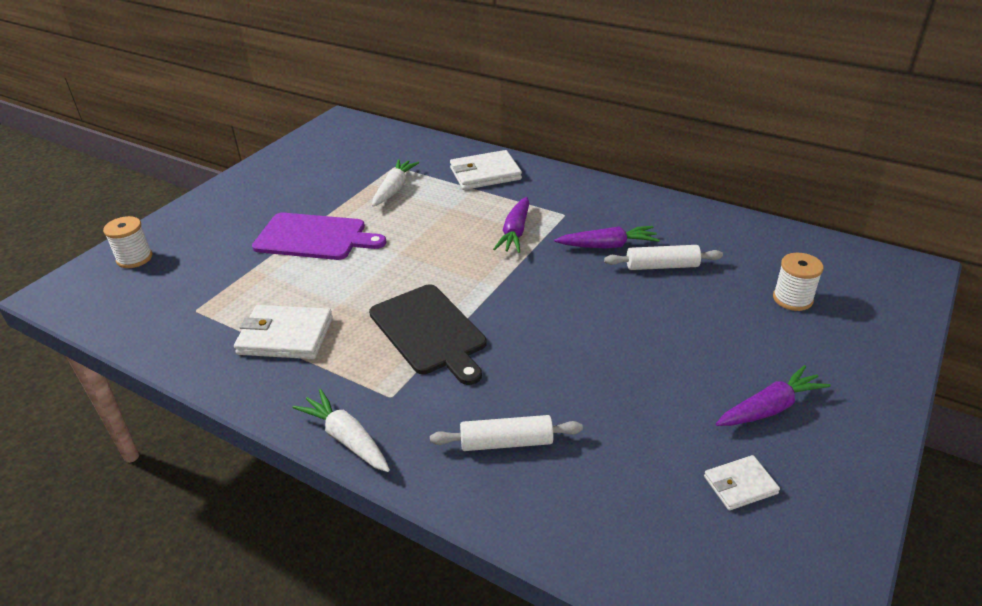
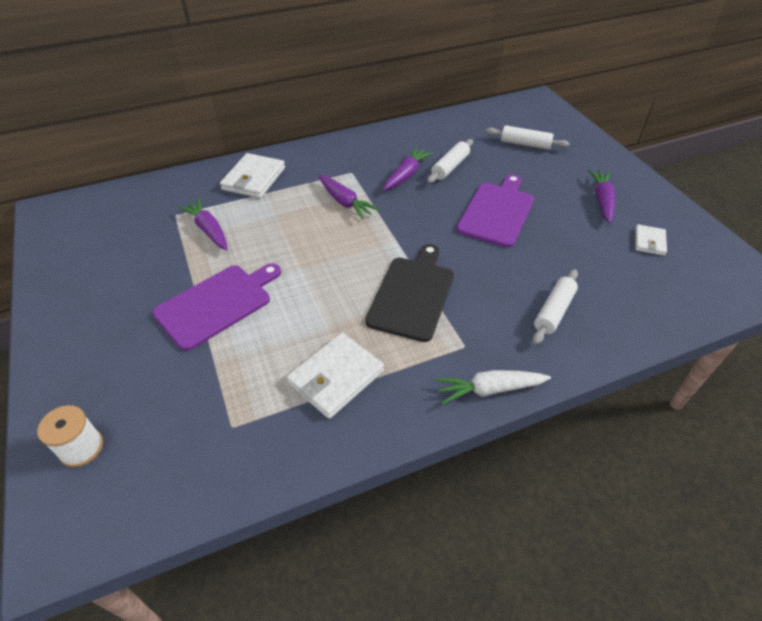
camera: 55 degrees left, 10 degrees up
black cutting board [369,284,487,385] -> black cutting board turned 75 degrees counterclockwise [365,244,454,342]
white carrot [372,159,419,207] -> purple carrot [178,198,228,250]
white spool [773,253,824,311] -> white rolling pin [486,125,570,150]
none -> purple cutting board [456,174,534,248]

